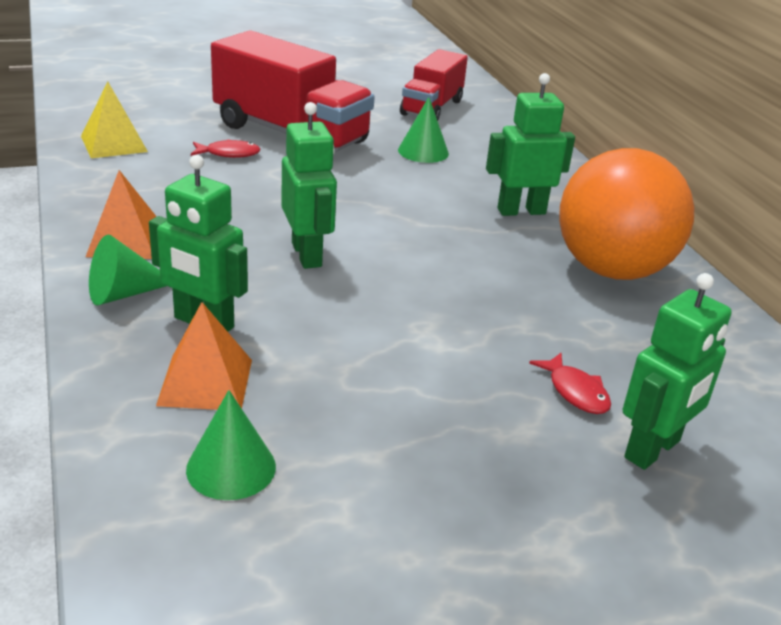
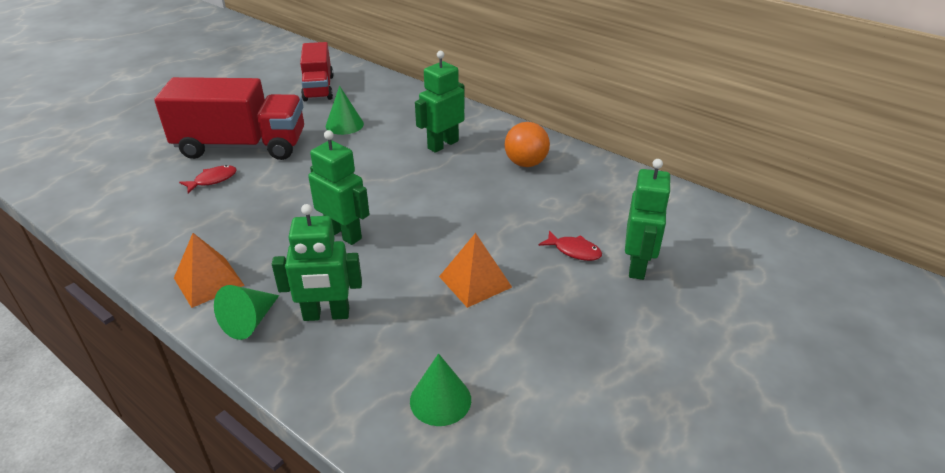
camera: 30 degrees left, 5 degrees up
yellow pyramid [81,82,148,158] -> none
orange pyramid [156,302,252,410] -> orange pyramid moved to [439,233,512,308]
orange ball [559,148,694,280] -> orange ball [505,122,550,167], size x0.53

